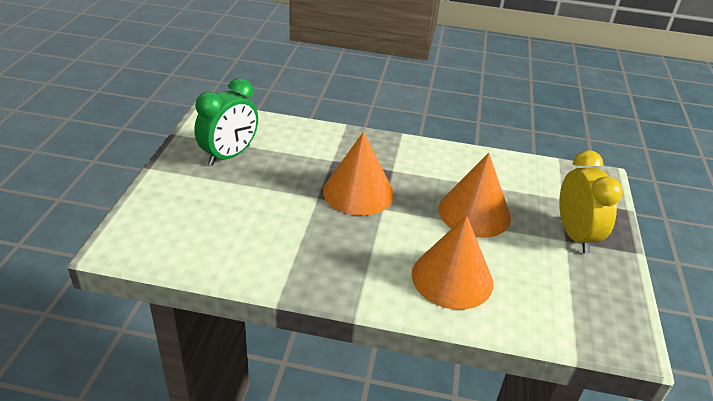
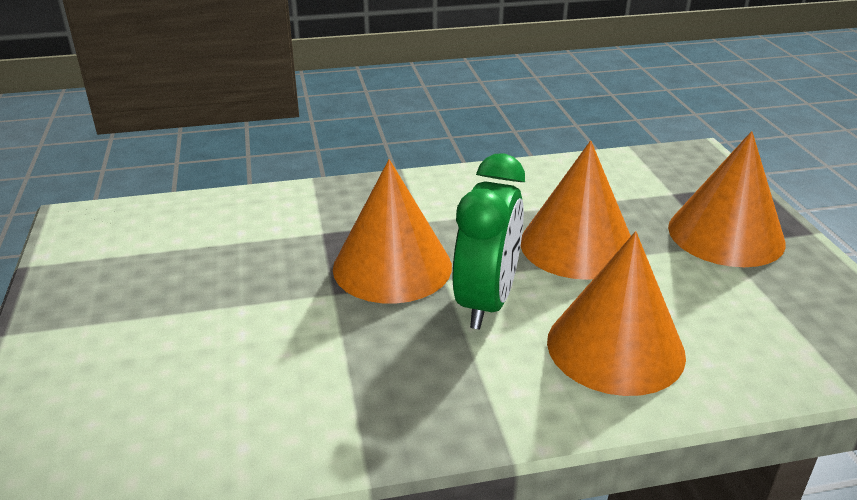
camera: 20 degrees left, 5 degrees down
green clock [194,78,258,166] -> green clock moved to [453,153,525,329]
yellow clock [559,150,623,253] -> orange cone [668,131,786,267]

